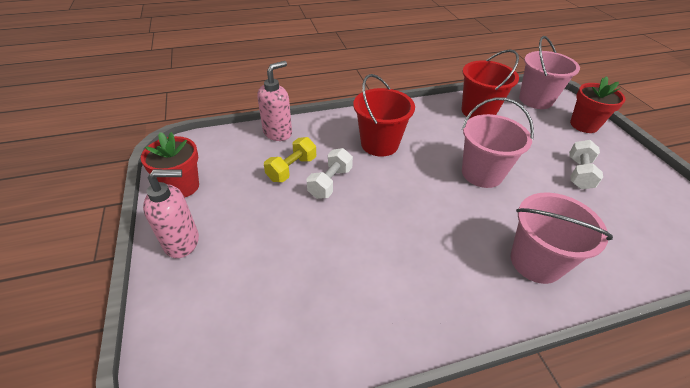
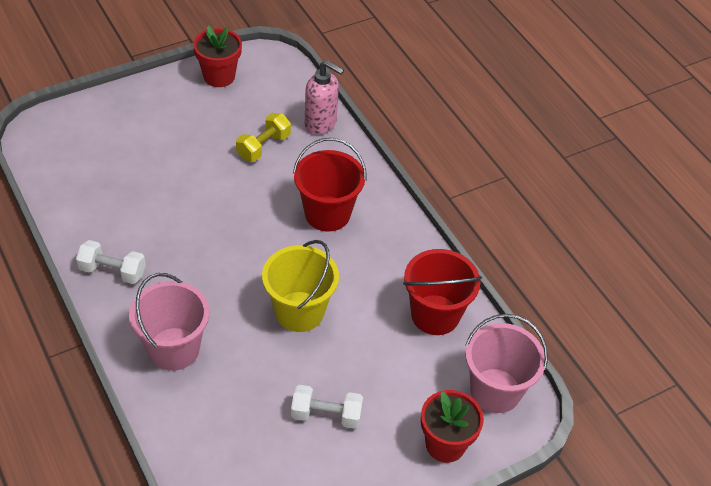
camera: 75 degrees right, 5 degrees up
pink soap dispenser [143,169,199,258] -> none
yellow dumbbell [264,137,316,182] -> yellow dumbbell turned 75 degrees counterclockwise [236,113,291,162]
white dumbbell [307,148,353,199] -> white dumbbell moved to [76,240,146,284]
pink bucket [462,97,534,188] -> yellow bucket [262,240,339,332]

